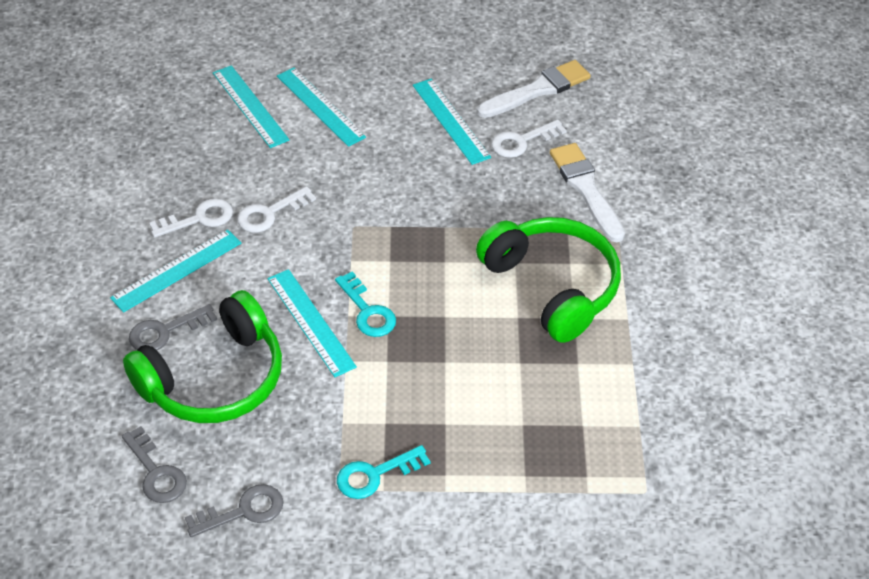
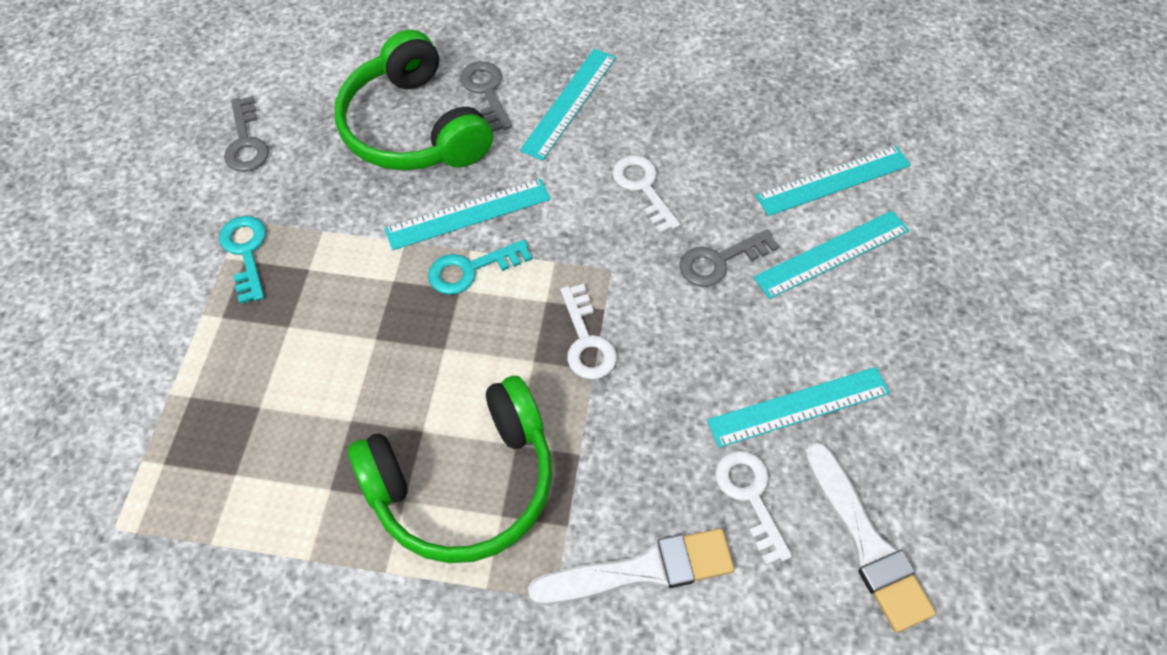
camera: 100 degrees right, 10 degrees up
turquoise ruler [110,230,241,312] -> turquoise ruler turned 60 degrees clockwise [520,49,616,161]
grey key [122,426,187,503] -> grey key moved to [679,229,779,287]
white key [149,198,233,238] -> white key moved to [560,284,617,380]

